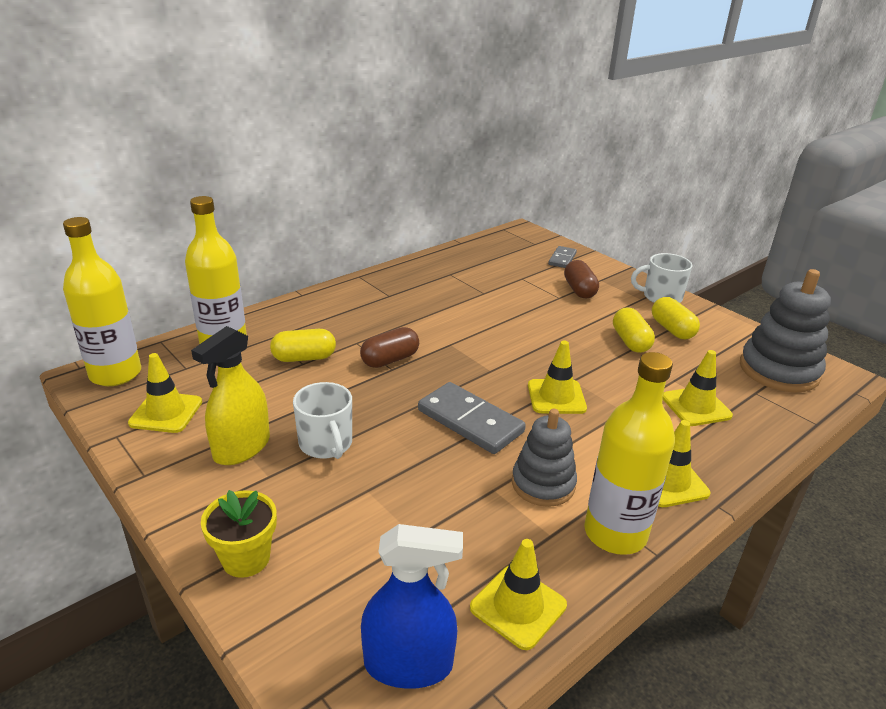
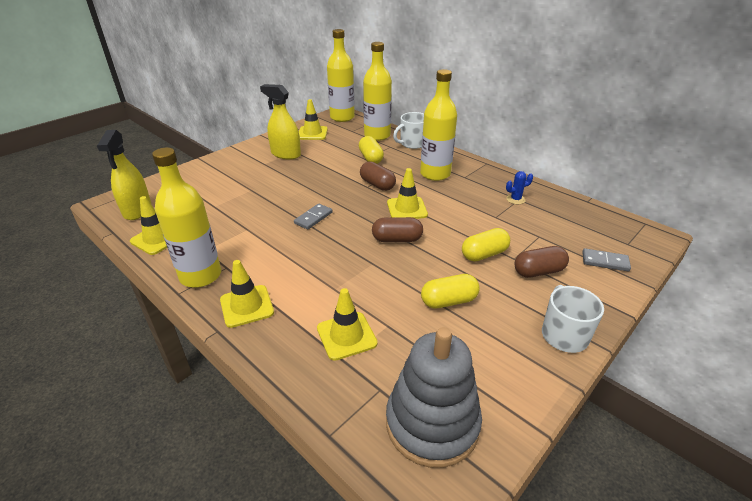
camera: 85 degrees right, 5 degrees up
yellow flower pot [201,490,277,578] -> none
white mug [293,382,352,459] -> white mug moved to [393,112,424,149]
blue spray bottle [361,524,463,689] -> yellow spray bottle [97,130,151,220]
grey domino [418,382,526,454] -> grey domino [294,204,333,230], size x0.57
grey stacking toy [512,409,577,507] -> none
yellow traffic cone [528,340,587,414] -> yellow traffic cone moved to [387,168,428,219]
yellow capsule [652,297,700,339] -> yellow capsule moved to [462,228,510,262]
none -> brown capsule [372,217,423,242]
none -> yellow bottle [420,69,457,181]
none -> blue cactus [506,171,533,204]

